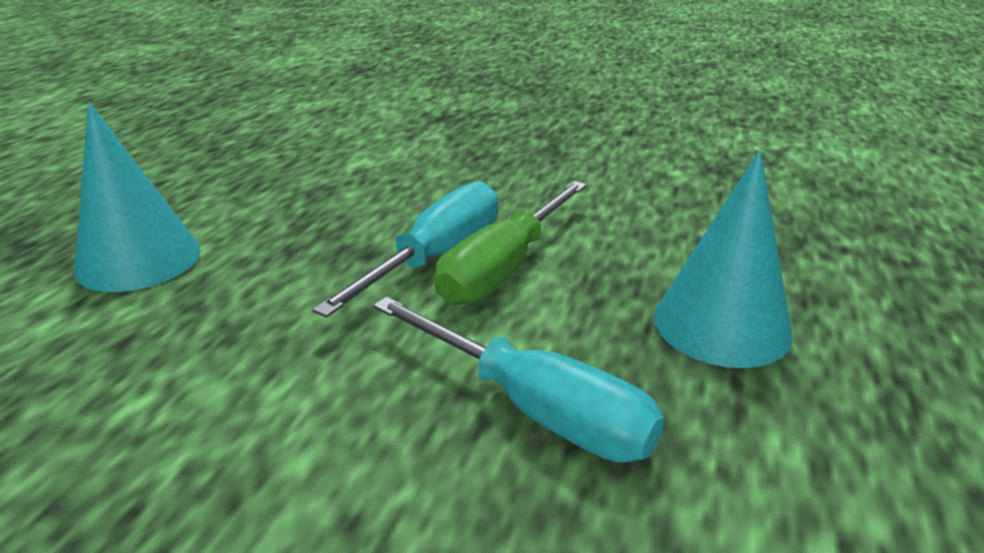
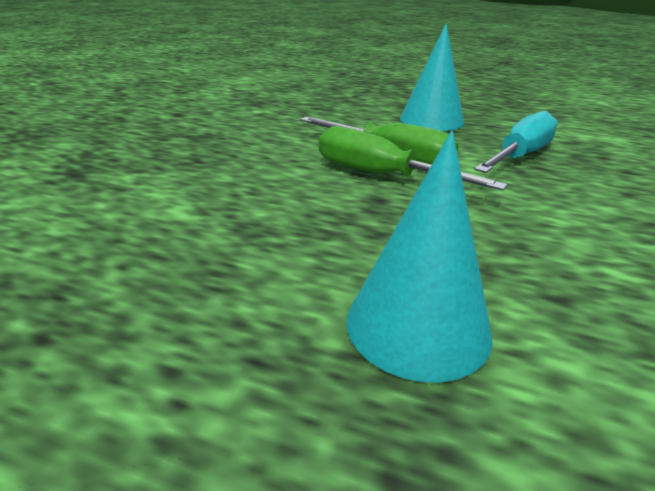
camera: 90 degrees left, 0 degrees up
turquoise screwdriver [312,181,498,318] -> green screwdriver [319,126,507,191]

